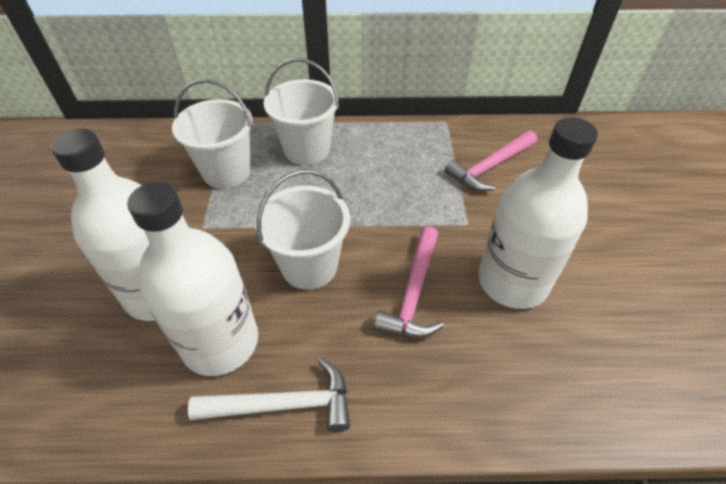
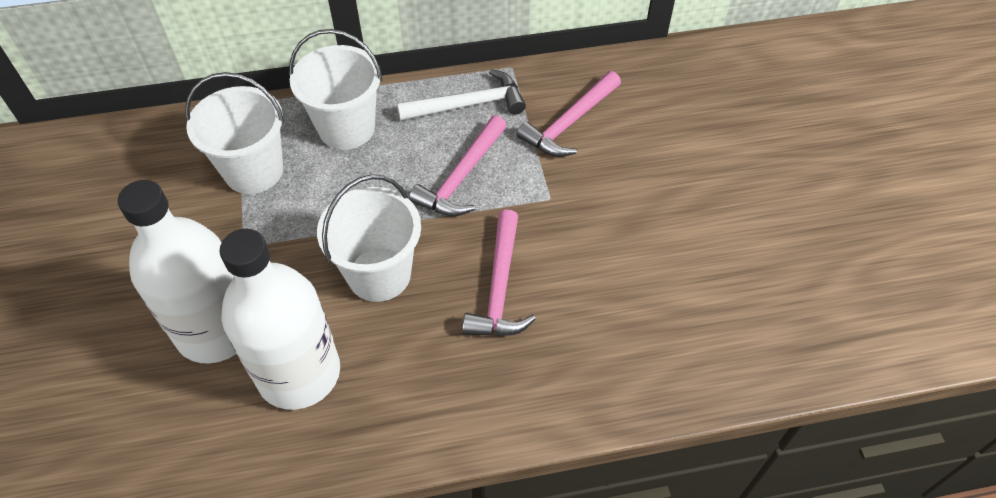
camera: 10 degrees left, 5 degrees up
white hammer [188,358,350,432] -> white hammer moved to [397,69,526,121]
white bottle [478,117,598,309] -> none
none -> pink hammer [409,115,507,216]

